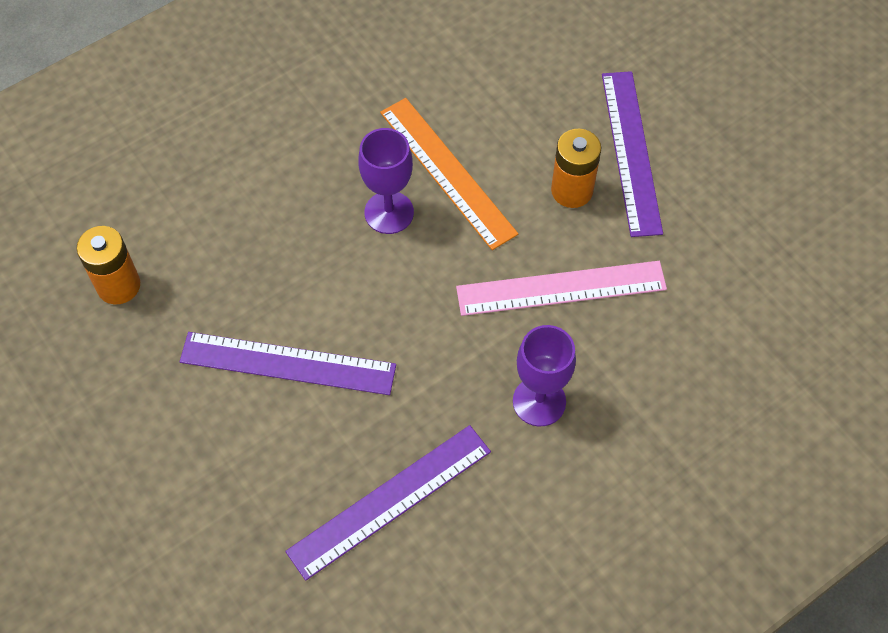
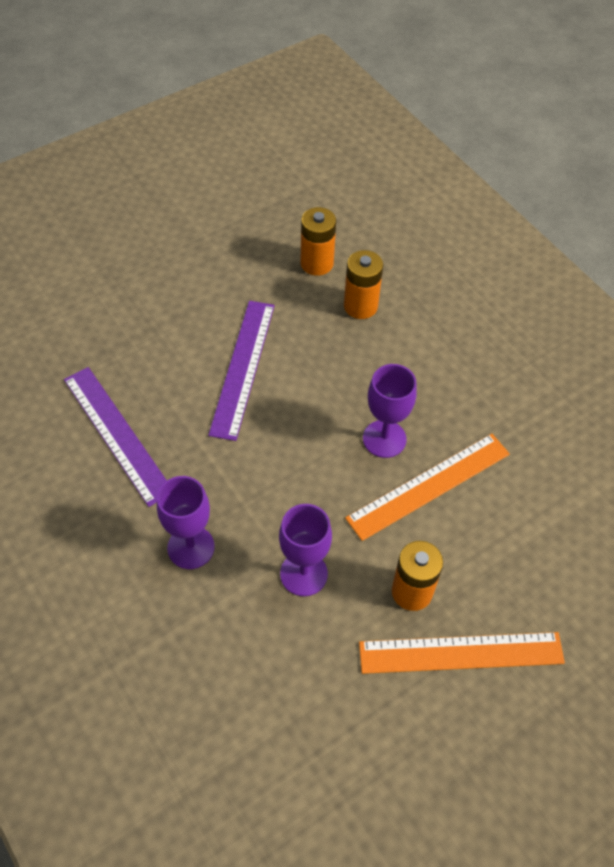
camera: 90 degrees right, 5 degrees down
pink ruler [456,261,667,316] -> purple goblet [279,504,332,596]
purple ruler [602,71,663,237] -> orange ruler [359,632,565,674]
none -> orange battery [344,250,383,319]

